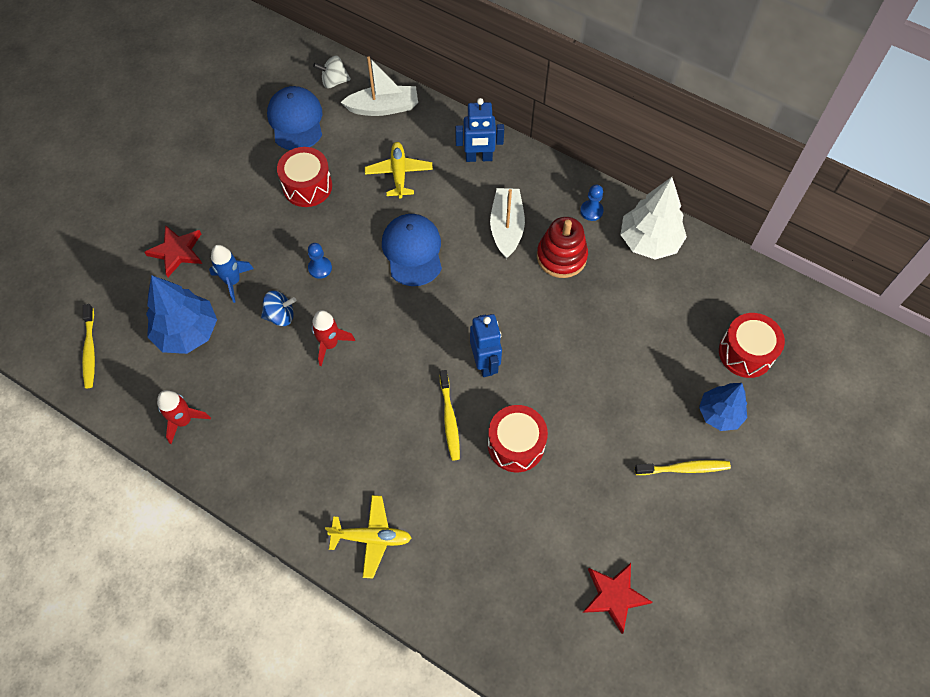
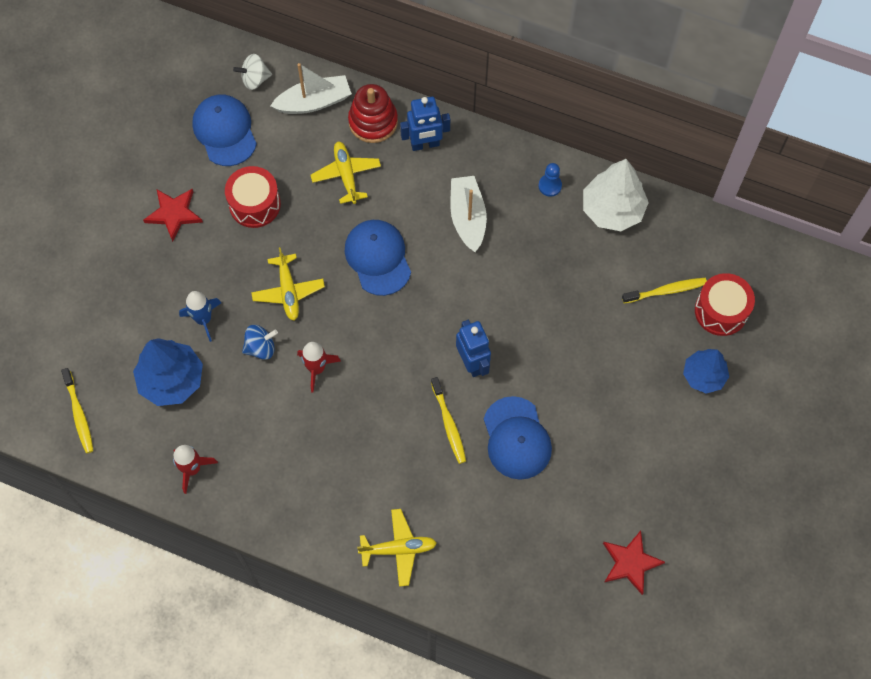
camera: 10 degrees left, 5 degrees up
red star [144,225,202,277] -> red star moved to [143,189,203,242]
blue pawn [308,243,332,279] -> yellow plane [251,247,325,321]
red drum [488,405,548,472] -> blue cap [484,396,552,480]
red stacking toy [537,217,588,278] -> red stacking toy moved to [348,84,398,143]
yellow toothbrush [635,460,731,475] -> yellow toothbrush moved to [622,278,707,303]

